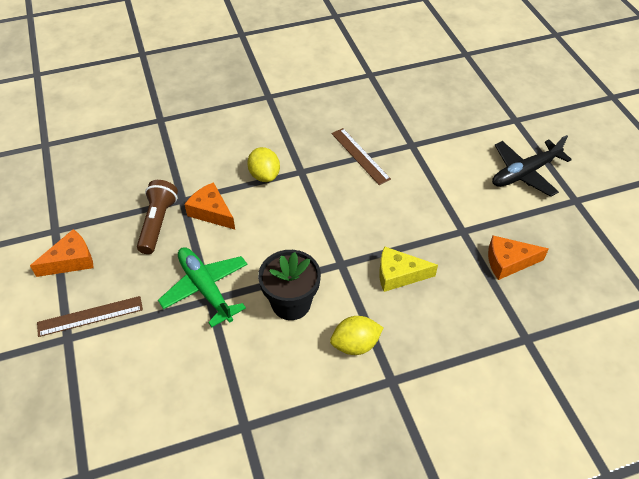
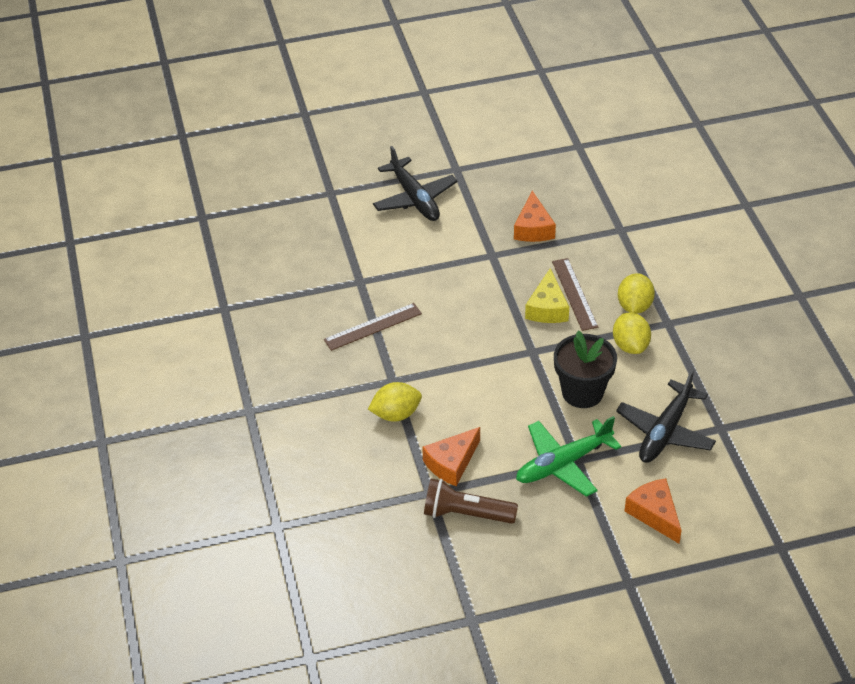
camera: 85 degrees left, 5 degrees down
orange cheese [30,229,94,277] -> orange cheese moved to [625,478,682,544]
brown ruler [37,296,143,337] -> brown ruler moved to [552,258,598,331]
none -> black plane [616,370,716,463]
none -> yellow lemon [618,273,655,314]

